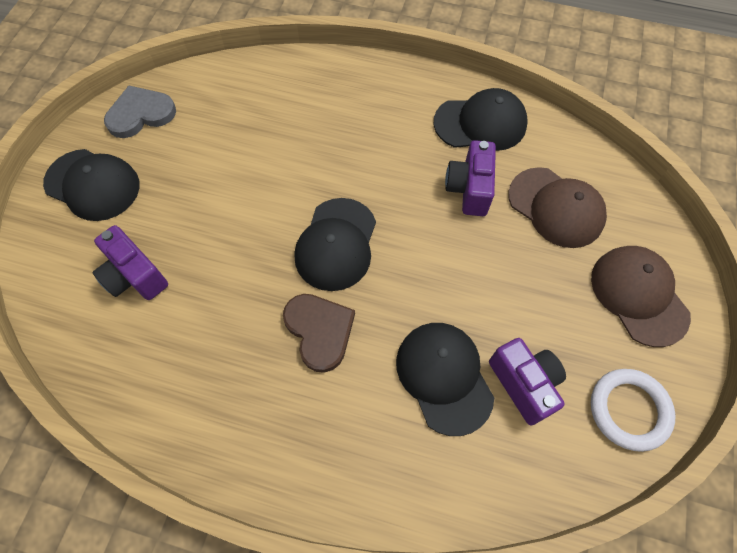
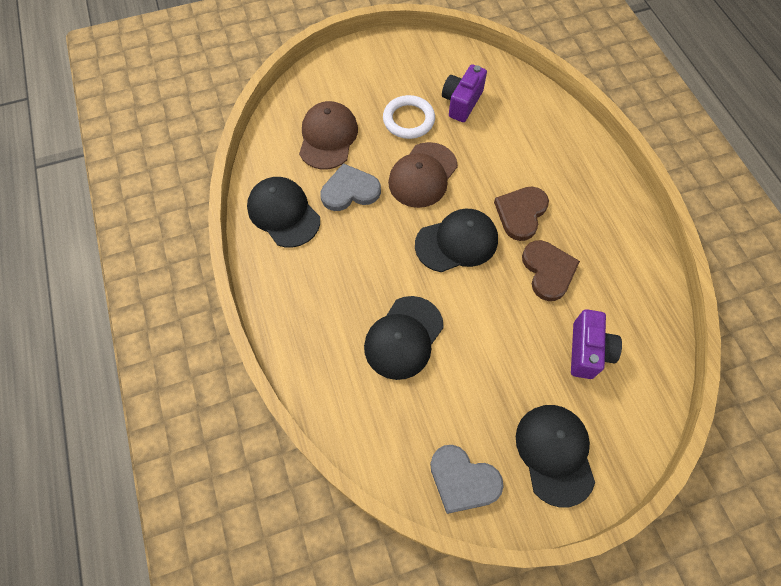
camera: 125 degrees left, 0 degrees up
black cap [396,323,494,436] -> black cap moved to [364,296,444,380]
purple camera [445,140,496,216] -> grey heart [321,163,381,211]
brown cap [591,246,691,347] -> brown cap moved to [388,142,458,208]
white ring [591,369,675,452] -> white ring moved to [383,95,435,139]
none -> brown heart [522,240,580,301]

